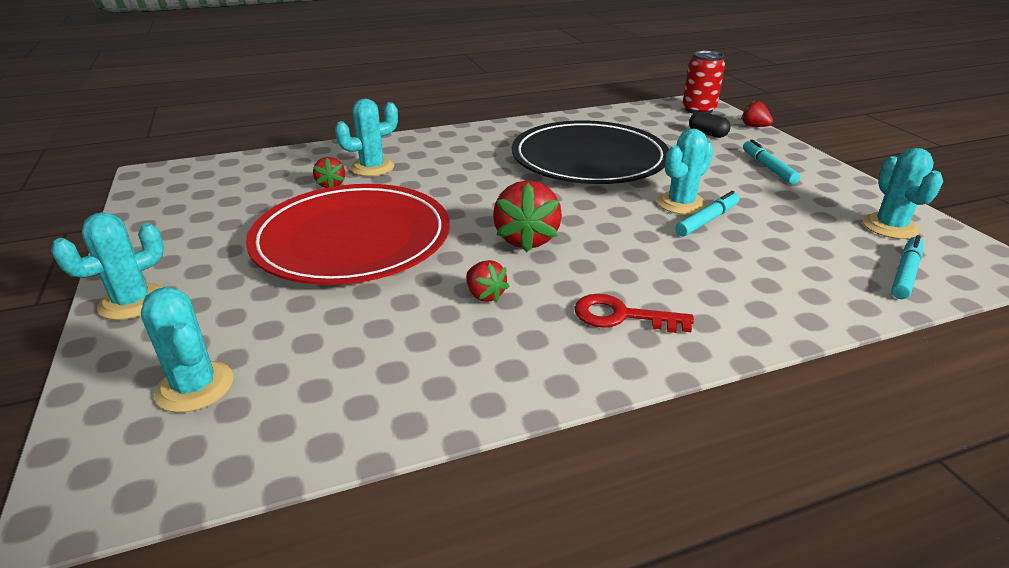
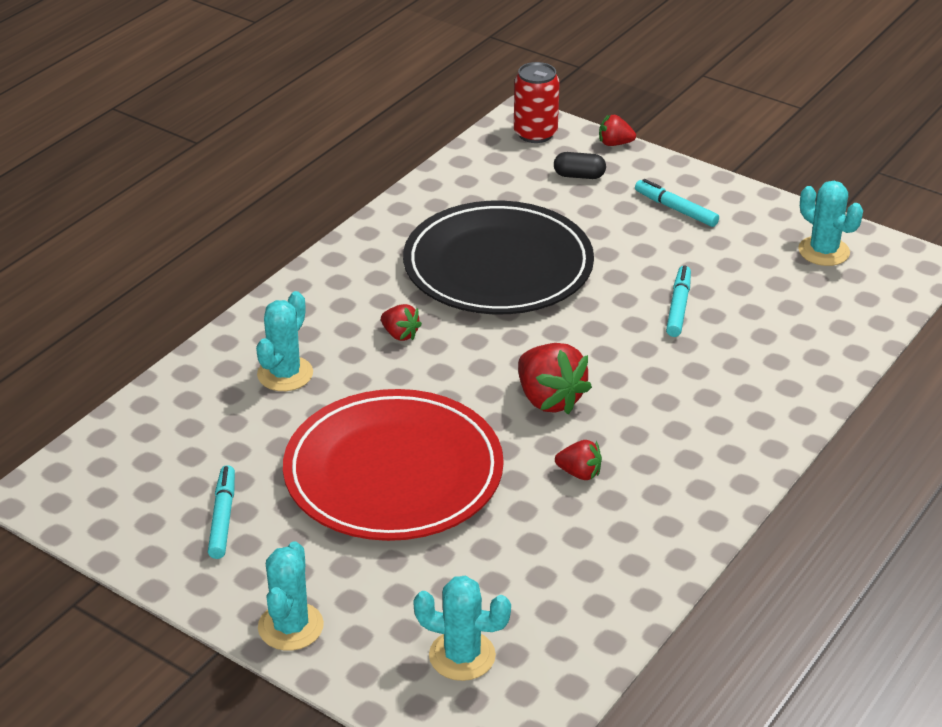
camera: 35 degrees left, 5 degrees up
red strawberry [313,157,345,188] -> red strawberry moved to [381,304,422,341]
red key [574,294,694,333] -> none
turquoise cactus [657,129,714,215] -> none
turquoise marker [891,235,923,299] -> turquoise marker moved to [208,465,235,559]

